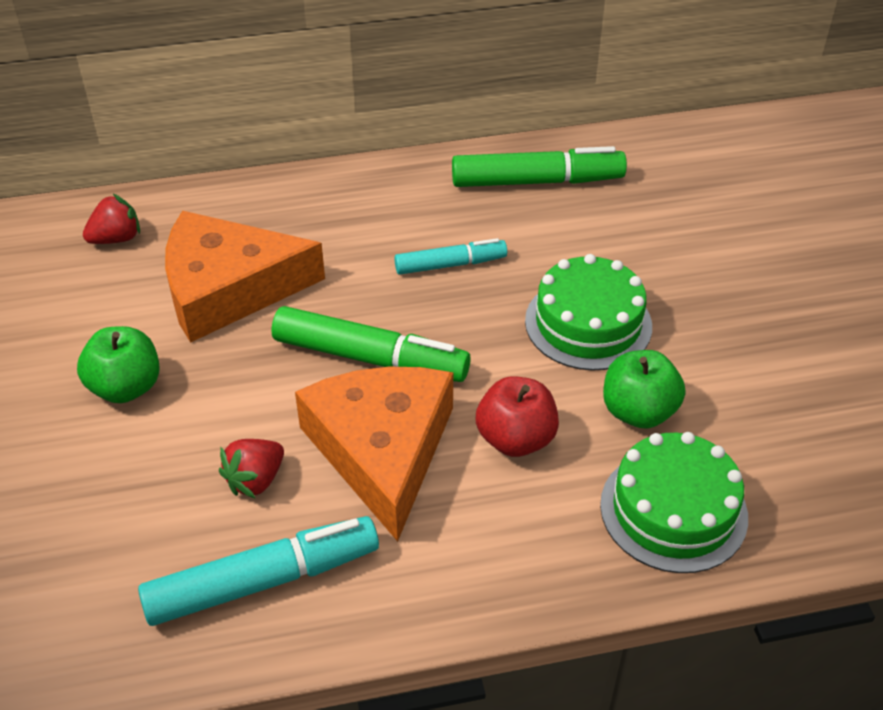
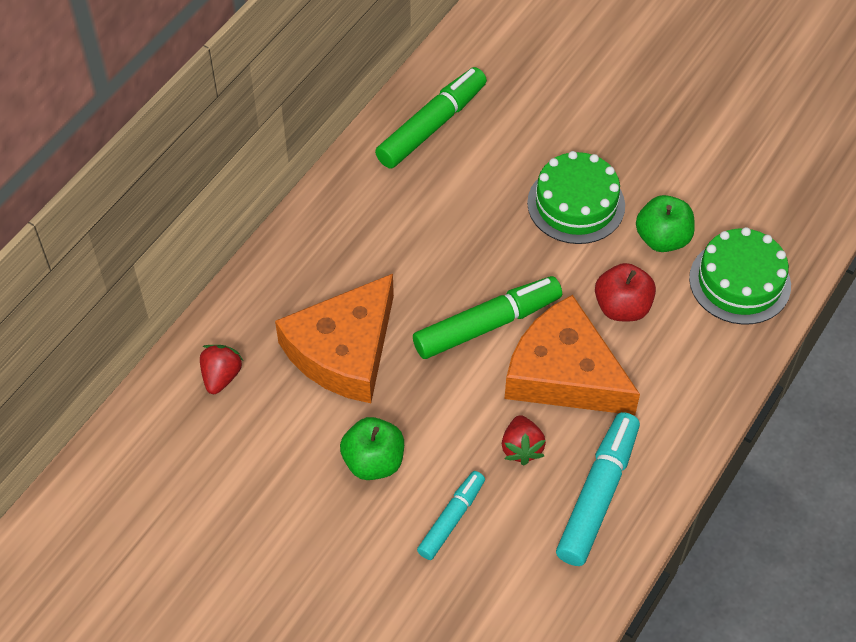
camera: 45 degrees left, 10 degrees up
turquoise marker [394,238,507,275] -> turquoise marker moved to [417,471,485,560]

